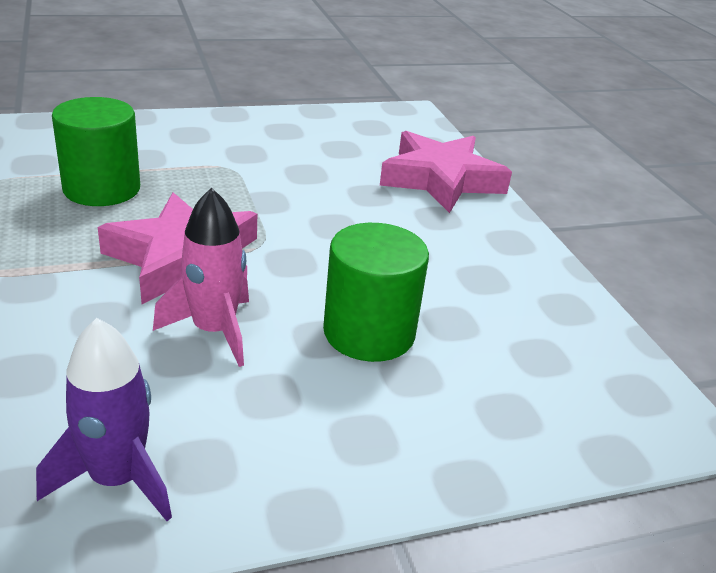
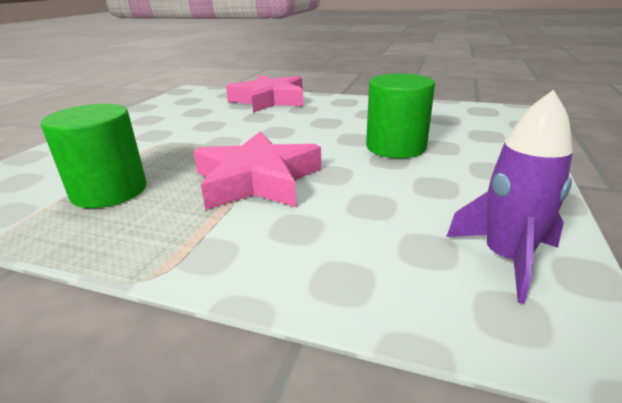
camera: 50 degrees left, 5 degrees down
pink rocket [153,188,249,367] -> none

